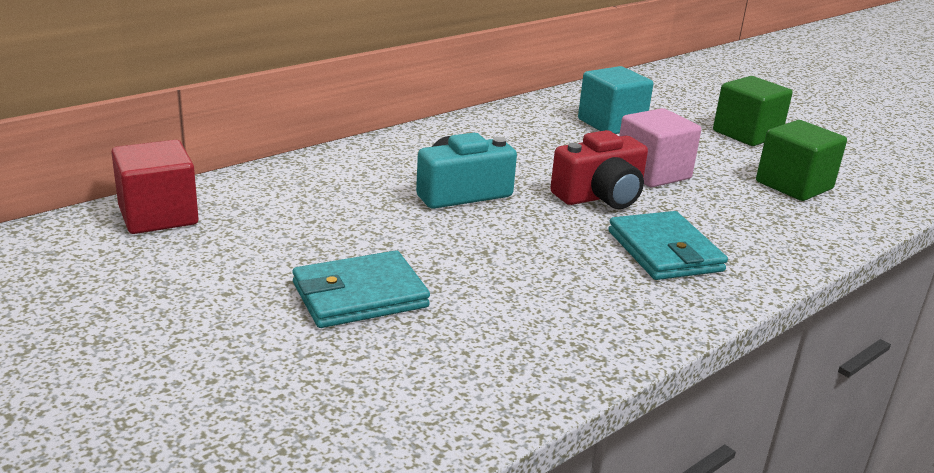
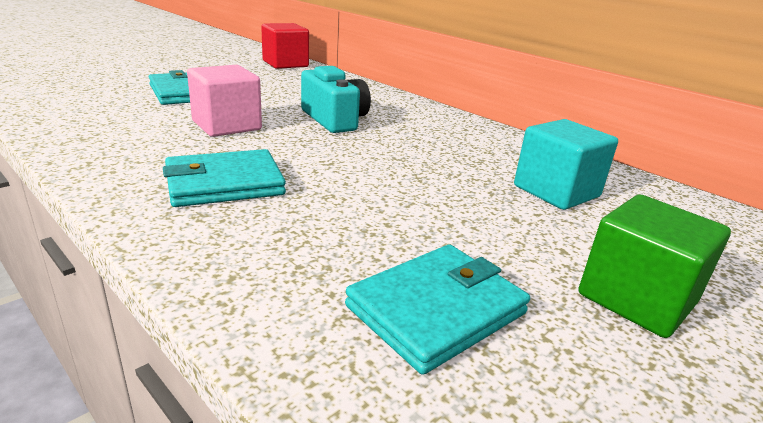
camera: 85 degrees right, 0 degrees up
red camera [550,130,648,209] -> none
pink cube [619,108,701,188] -> pink cube moved to [187,65,262,137]
green cube [756,120,847,201] -> turquoise wallet [345,244,530,375]

